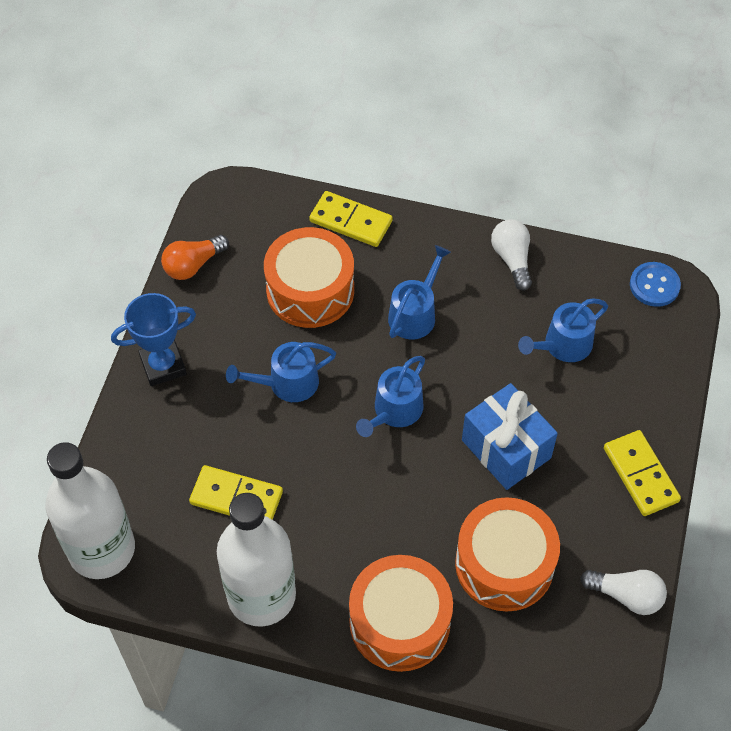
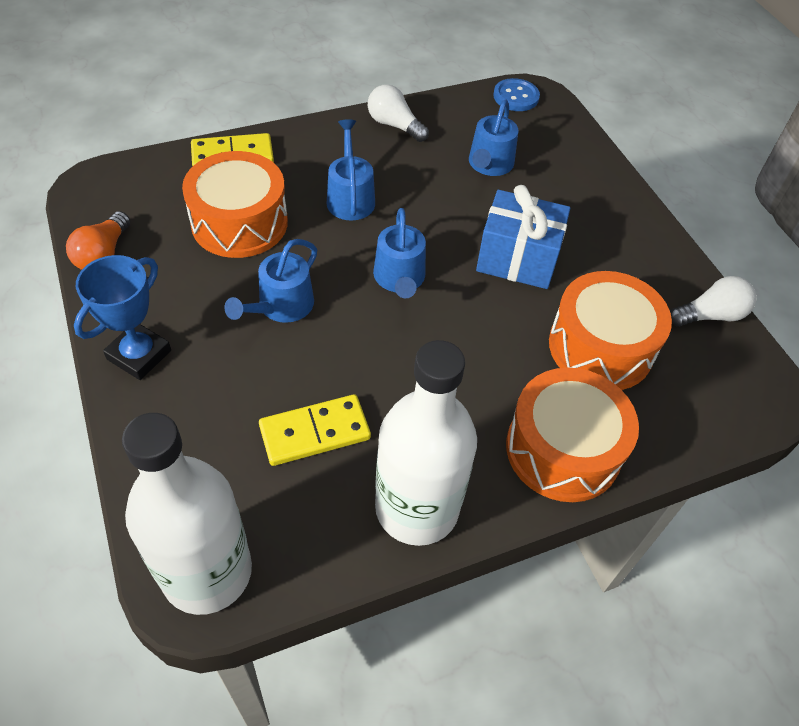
camera: 40 degrees left, 5 degrees down
yellow domino [604,430,681,516] -> none

